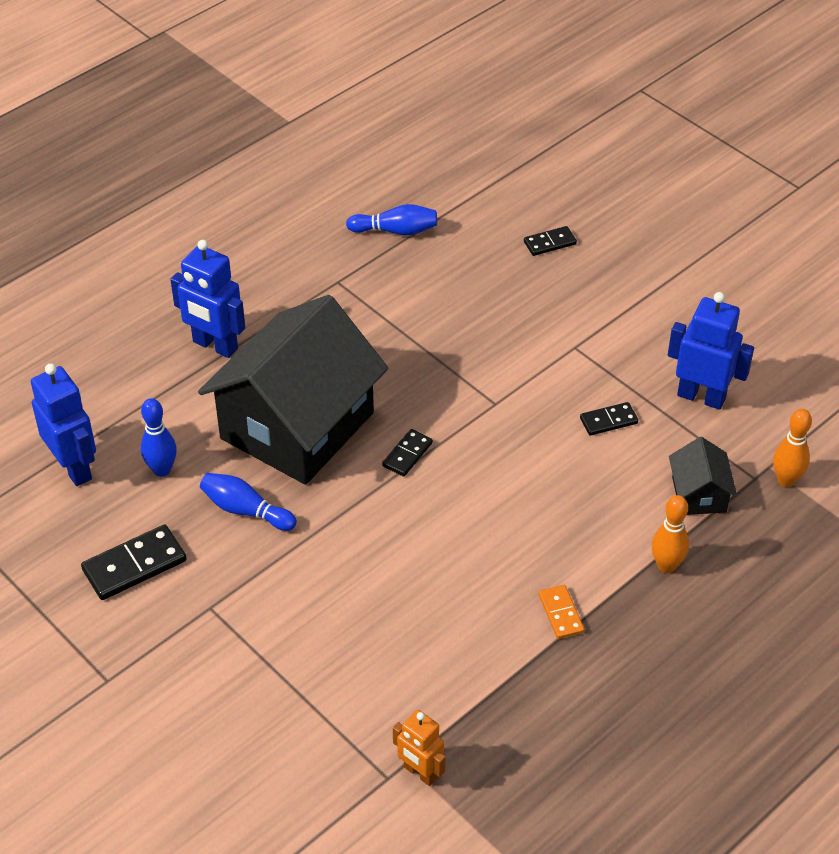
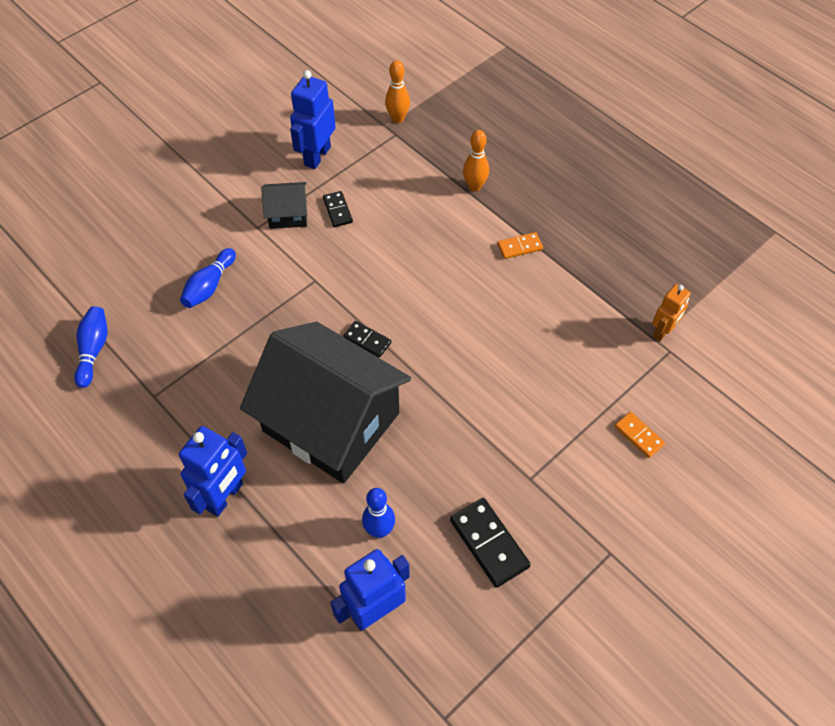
camera: 90 degrees left, 10 degrees up
blue bowling pin [200,473,297,531] -> blue bowling pin moved to [180,248,236,308]
black domino [524,226,577,256] -> none
black house [669,437,737,515] -> black house moved to [261,182,307,229]
none -> orange domino [615,412,665,458]

